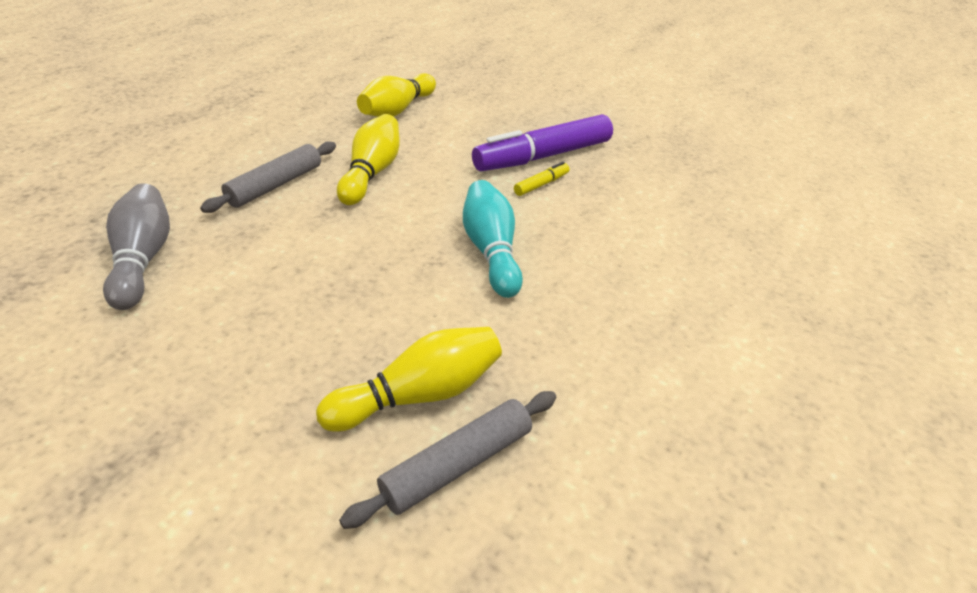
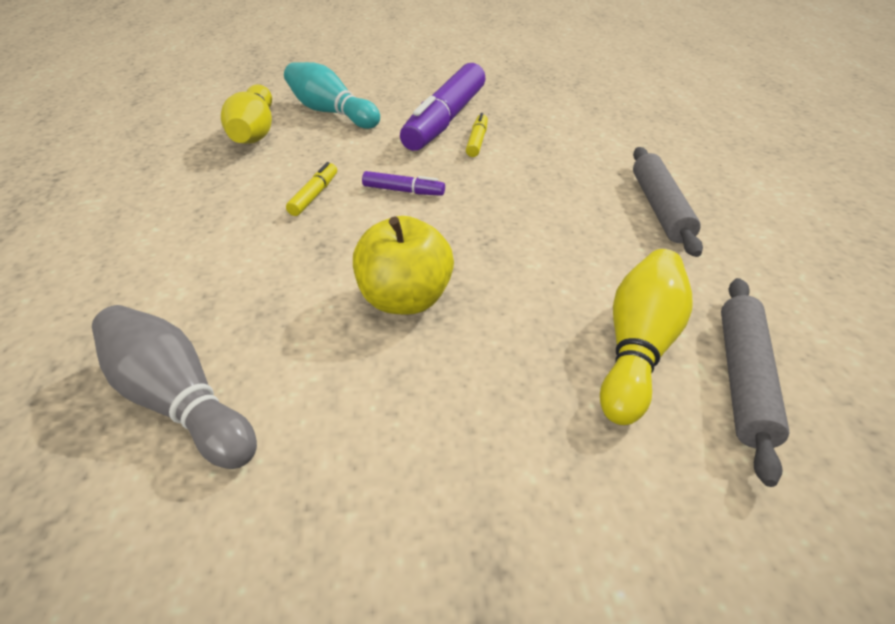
camera: 35 degrees left, 0 degrees up
grey rolling pin [200,141,336,213] -> grey rolling pin moved to [633,147,703,257]
yellow bowling pin [337,114,400,205] -> yellow marker [286,162,337,216]
turquoise bowling pin [463,180,523,298] -> turquoise bowling pin moved to [284,62,380,129]
none -> yellow apple [353,216,454,314]
none -> purple marker [362,171,445,196]

